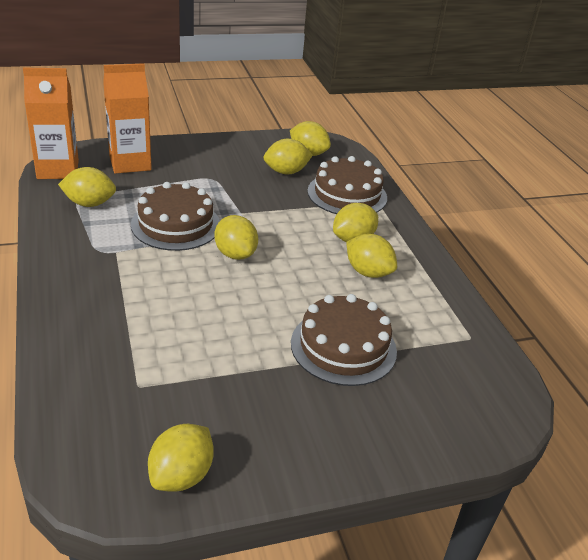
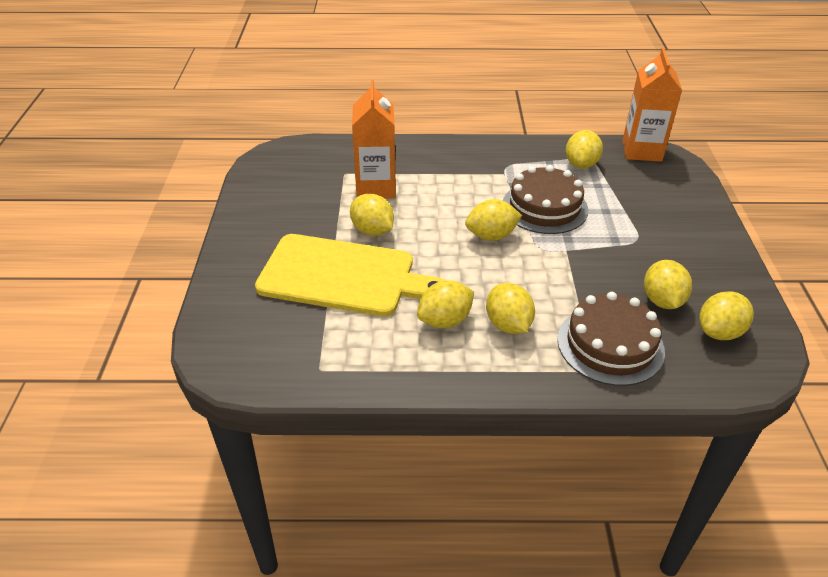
camera: 110 degrees right, 5 degrees up
orange carton [103,63,152,174] -> orange carton moved to [352,80,396,199]
yellow lemon [148,424,214,492] -> yellow lemon moved to [350,194,394,236]
brown cake [291,294,397,386] -> yellow cutting board [255,234,446,316]

